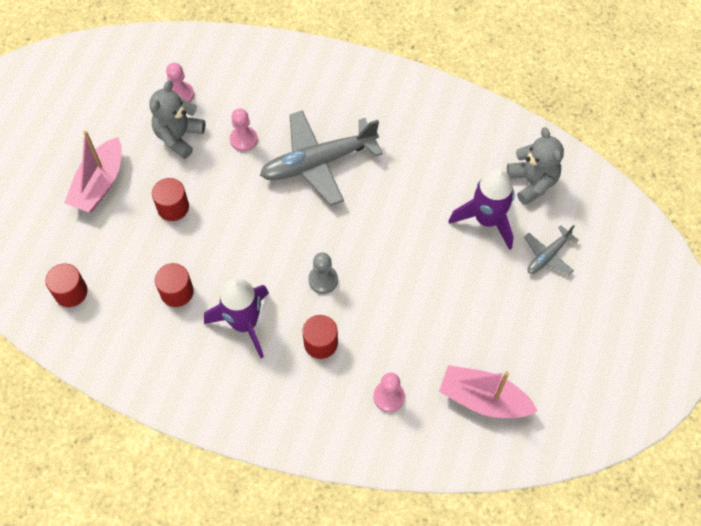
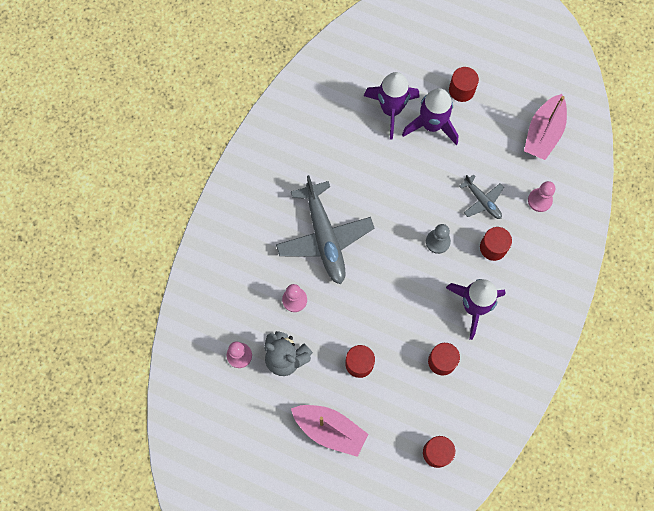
camera: 85 degrees left, 10 degrees up
grey teddy bear [507,127,564,205] -> none
grey plane [524,225,579,275] -> grey plane moved to [459,174,504,219]
none -> purple rocket [402,88,459,145]
none -> red cylinder [449,67,479,102]

